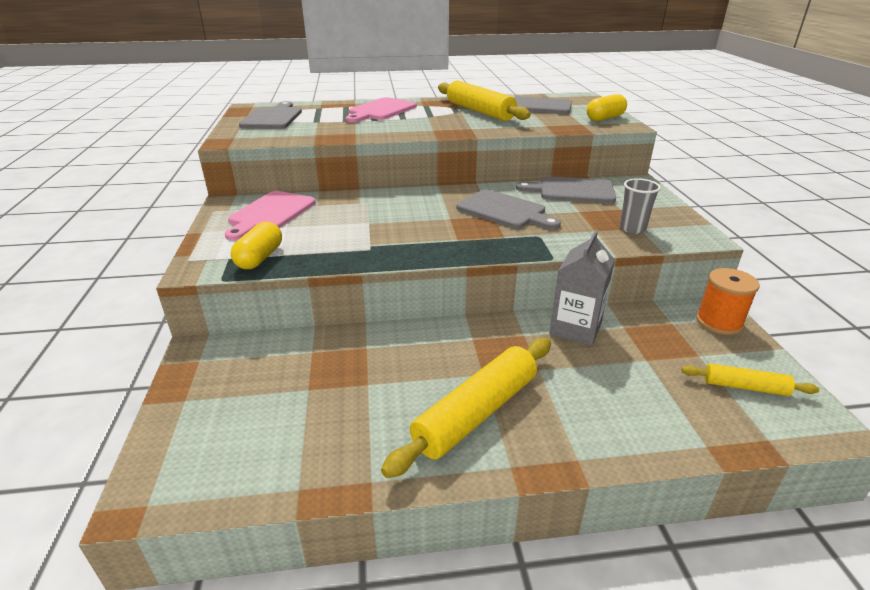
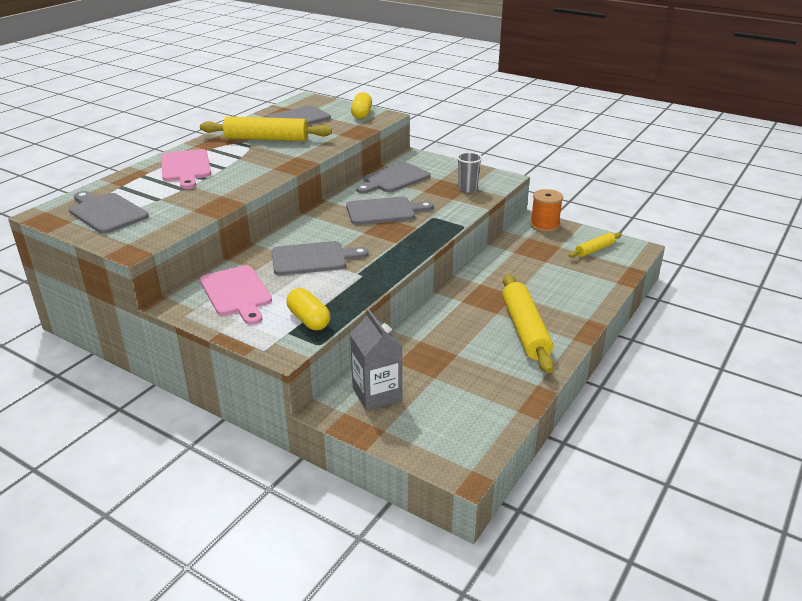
camera: 50 degrees left, 0 degrees up
grey carton [550,230,615,346] -> grey carton moved to [350,309,402,411]
none -> grey cutting board [271,241,368,275]

